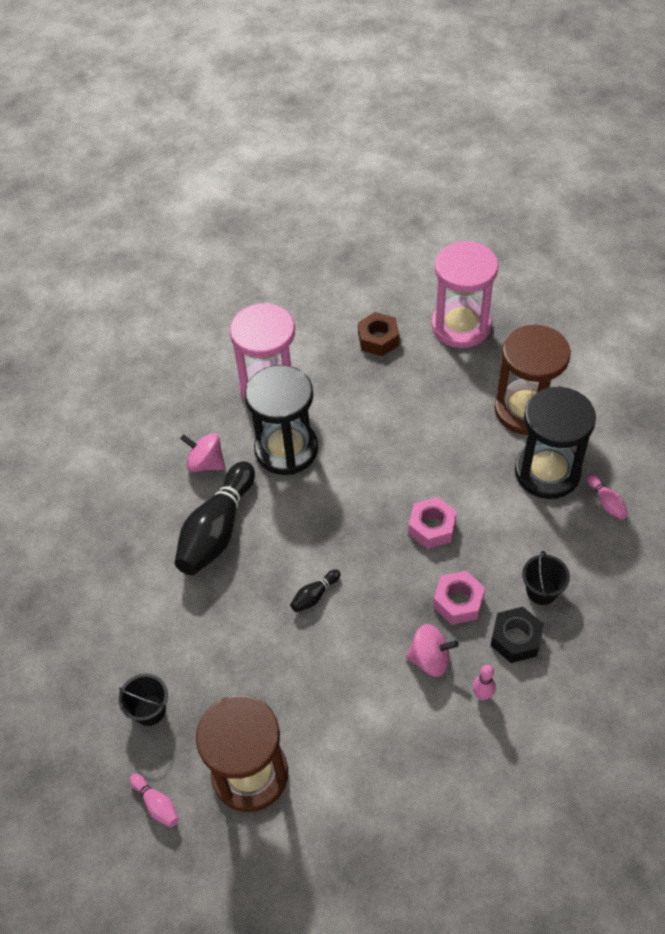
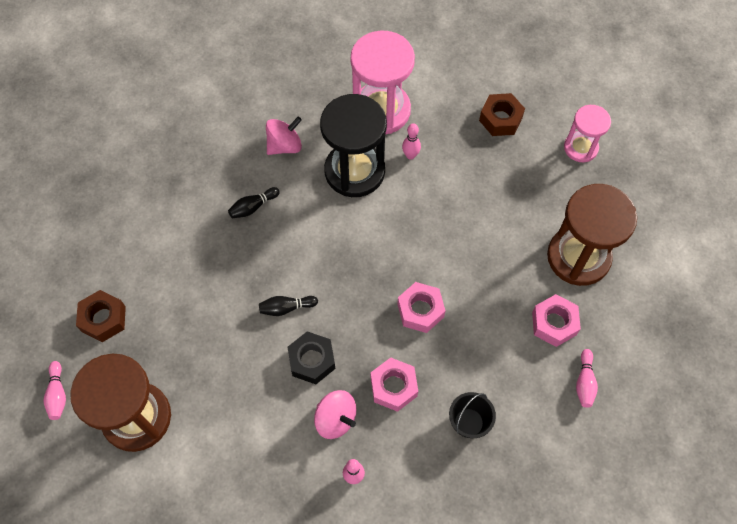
camera: 30 degrees right, 10 degrees up
black bucket [119,674,168,726] -> brown nut [76,290,126,342]
black bowling pin [175,461,255,575] -> black bowling pin [228,187,280,218], size x0.43
pink spinning top [180,433,226,472] -> pink spinning top turned 90 degrees clockwise [266,117,302,155]
pink hourglass [432,241,498,348] -> pink hourglass [564,105,611,162], size x0.57
black nut [490,607,544,663] -> black nut moved to [288,331,335,384]
black hourglass [515,386,596,499] -> pink nut [532,294,581,347]
none -> pink bowling pin [402,124,421,159]

